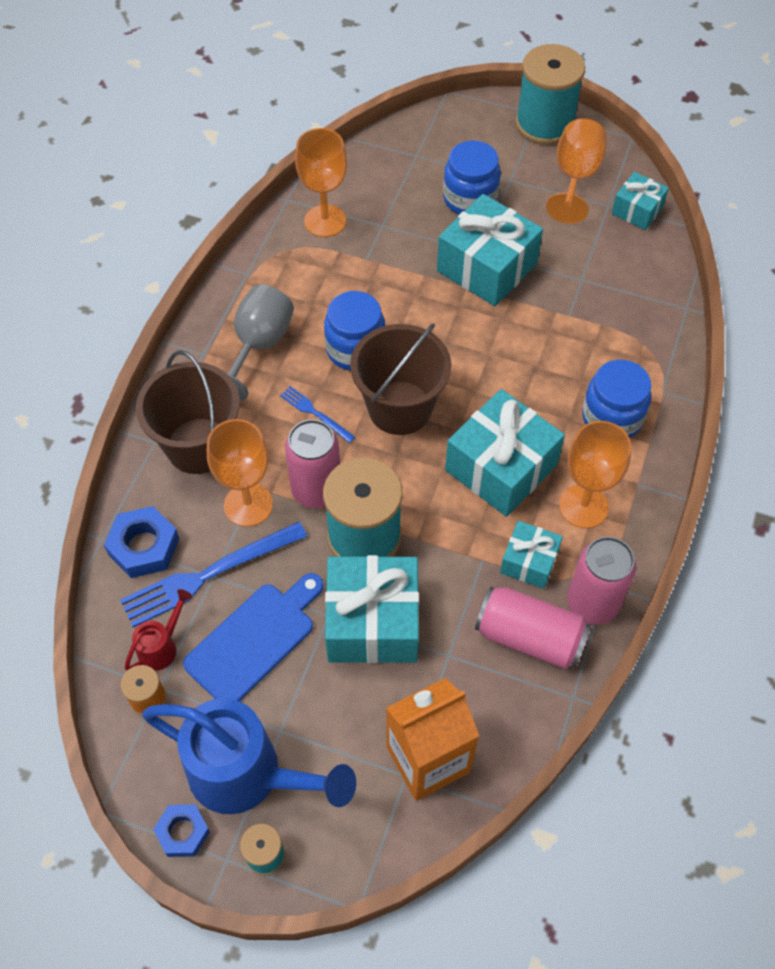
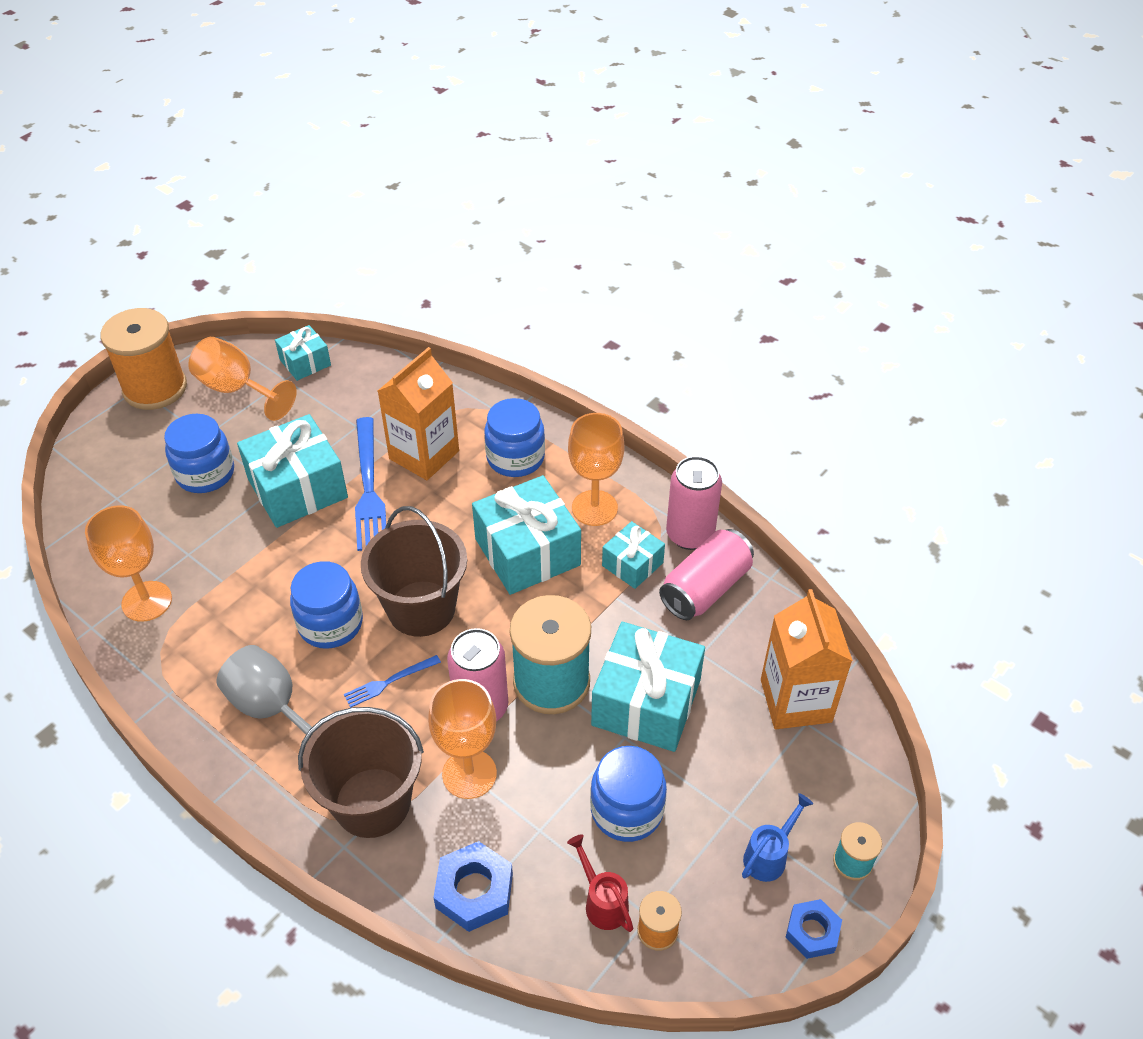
camera: 70 degrees left, 10 degrees down
blue fork [120,521,307,627] -> blue fork moved to [355,417,386,551]
blue watering can [142,698,356,814] -> blue watering can [742,793,813,882], size x0.45
blue cutting board [183,573,324,701] -> blue jar [590,746,667,842]
turquoise spool [515,44,585,145] -> orange spool [100,308,187,410]
none -> orange carton [378,347,459,480]

